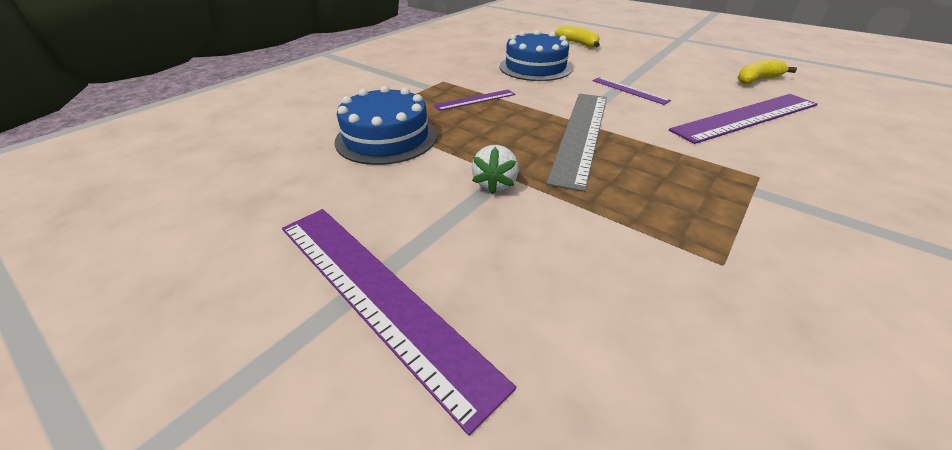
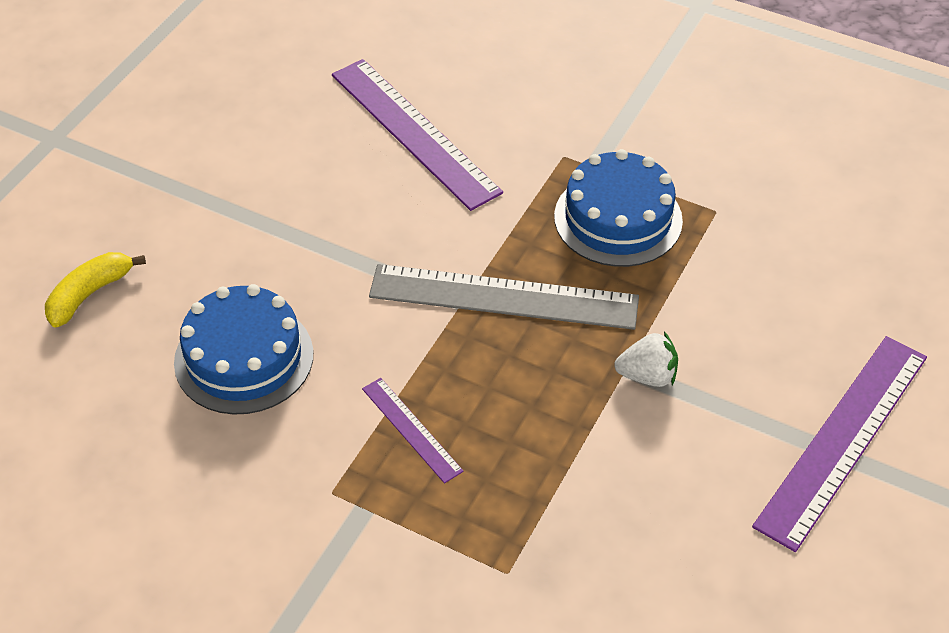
camera: 100 degrees left, 10 degrees up
blue cake [334,85,437,165] -> blue cake moved to [554,149,683,267]
purple ruler [592,77,671,105] -> none
yellow banana [738,60,797,84] -> none

